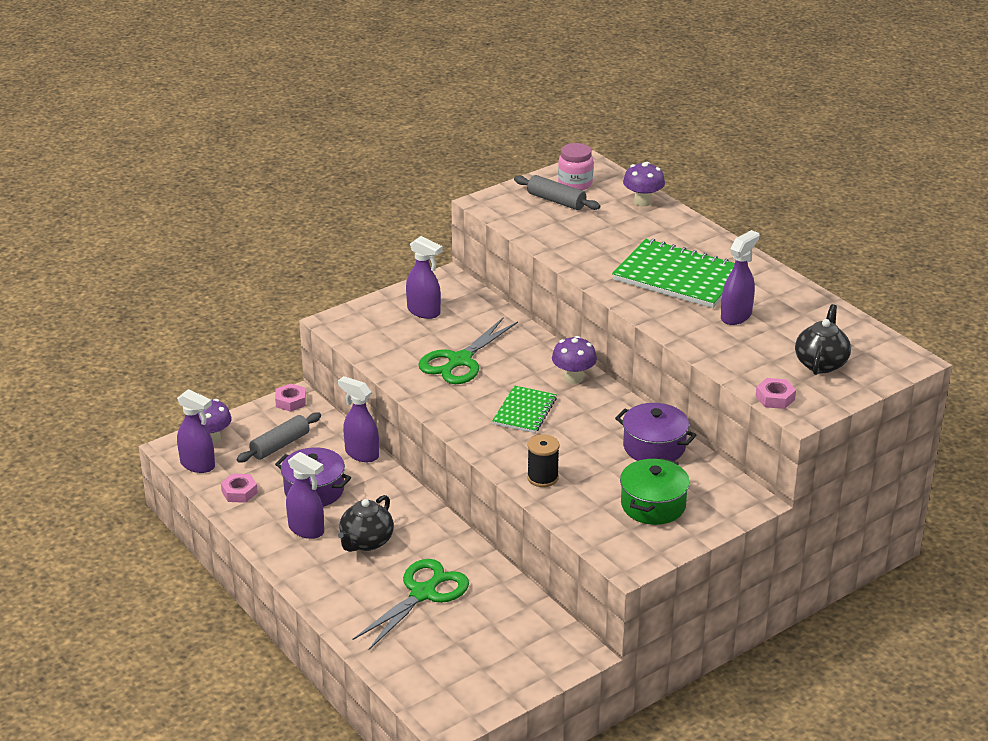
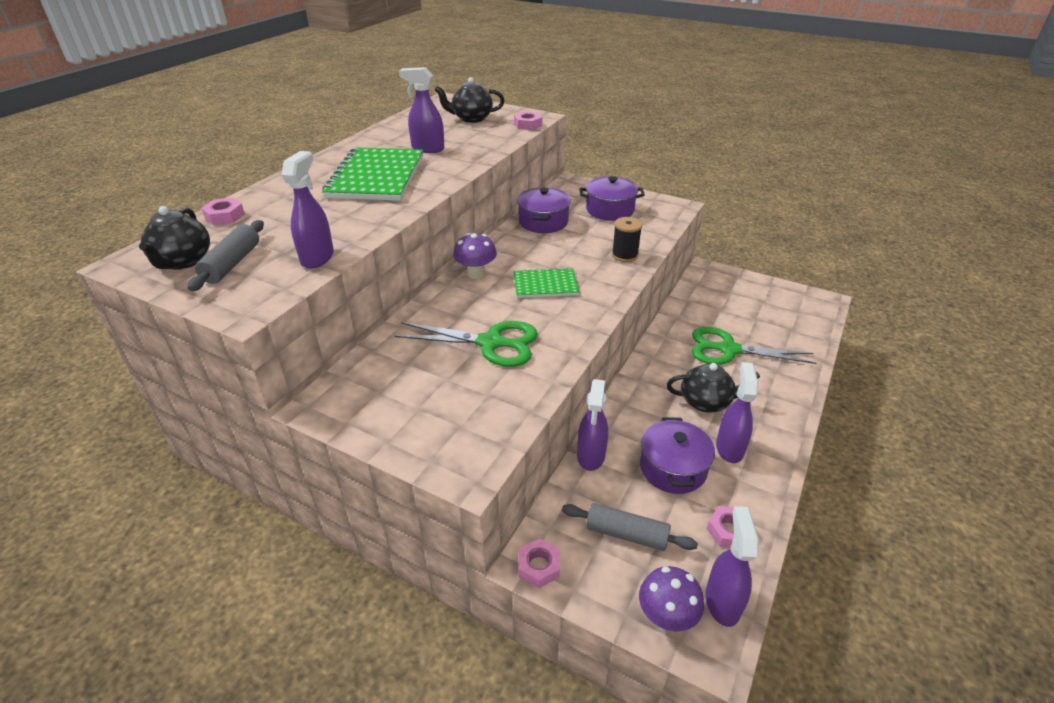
camera: 115 degrees left, 5 degrees up
purple spray bottle [406,236,443,319] -> purple spray bottle moved to [281,151,334,269]
pink jar [558,143,593,190] -> black teapot [139,206,210,270]
green pot [620,458,690,525] -> purple pot [579,176,645,221]
purple mushroom [623,162,665,207] -> pink nut [201,198,245,225]

